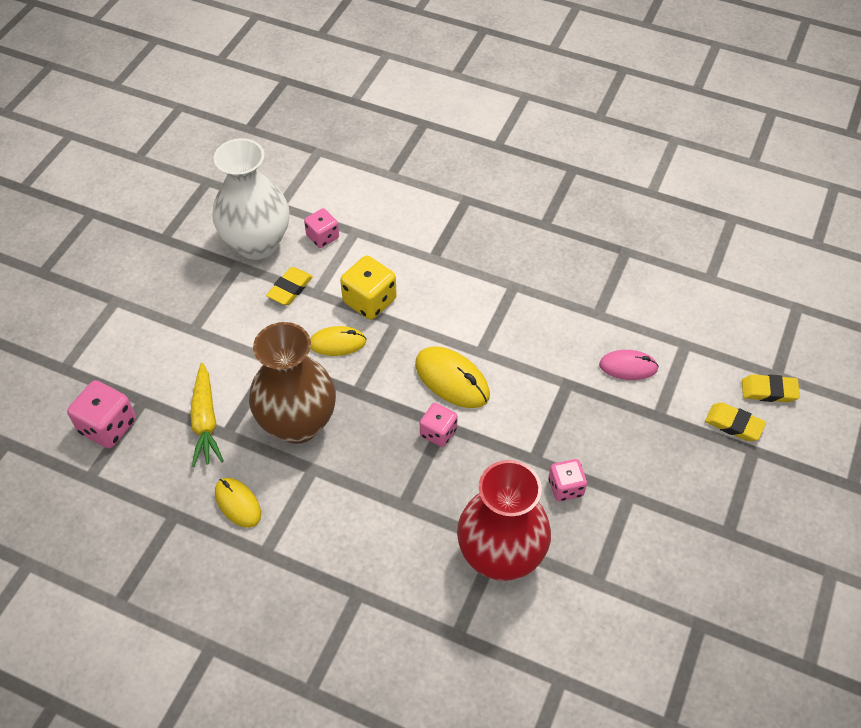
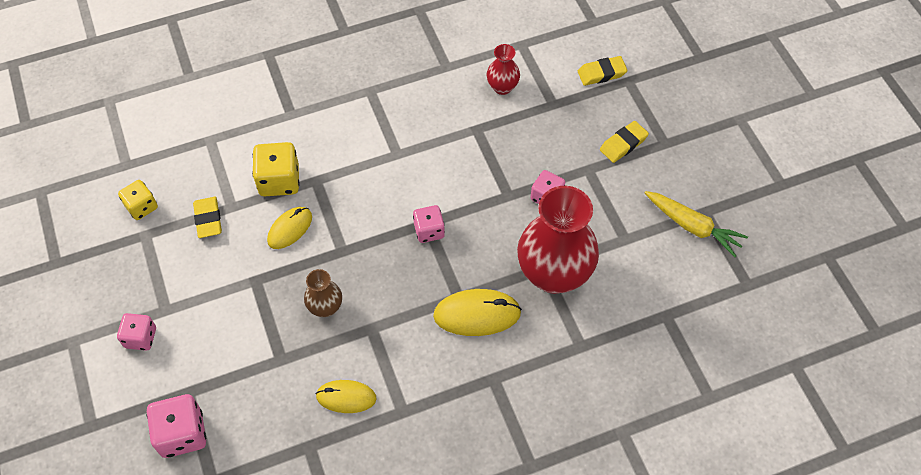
camera: 45 degrees left, 5 degrees up
yellow carrot [190,363,224,467] -> yellow carrot moved to [645,191,748,257]
white vase [212,138,289,260] -> yellow dice [118,180,158,220]
brown vase [249,322,336,444] -> brown vase [304,269,342,317], size x0.47
pink dice [304,208,339,248] -> pink dice moved to [117,313,156,351]
yellow mouse [415,346,490,408] -> yellow mouse moved to [433,289,522,336]
pink mouse [599,350,659,380] -> red vase [487,44,520,95]
yellow eraser [742,374,800,402] -> yellow eraser moved to [600,121,649,163]

